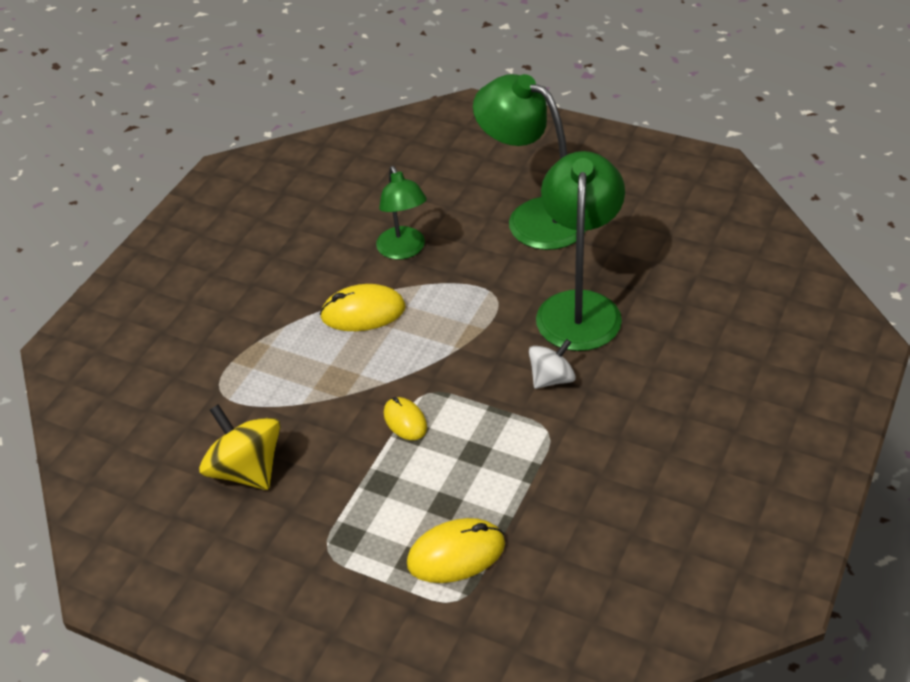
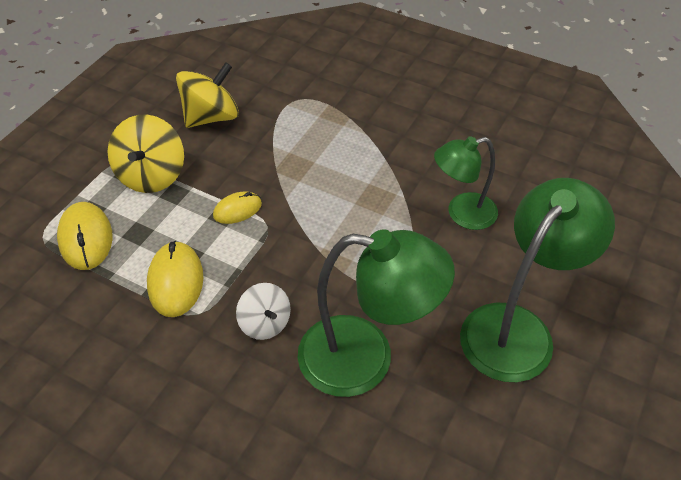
camera: 90 degrees right, 5 degrees up
yellow mouse [320,284,406,331] -> yellow mouse moved to [147,241,203,317]
none -> yellow spinning top [107,114,184,193]

